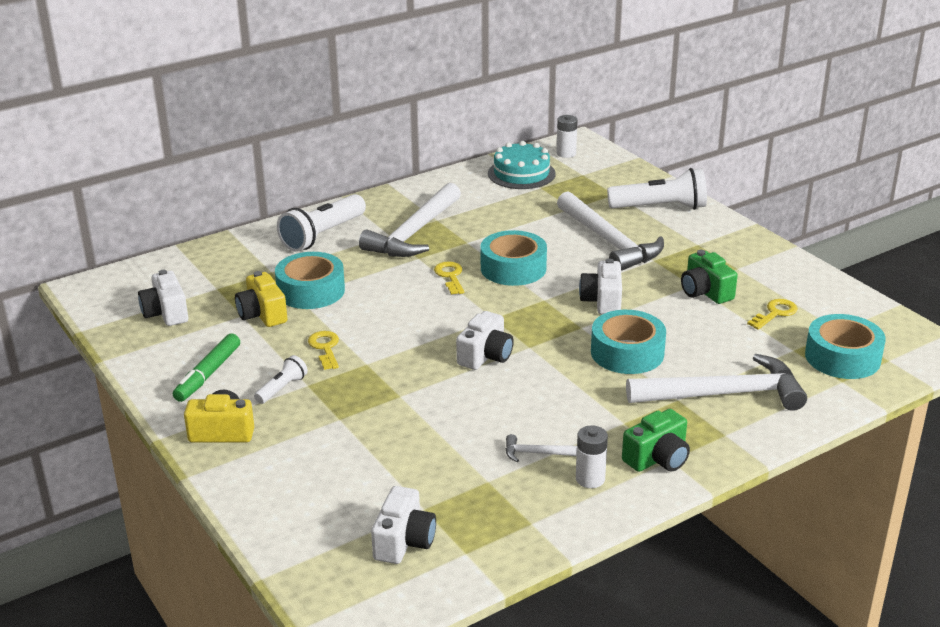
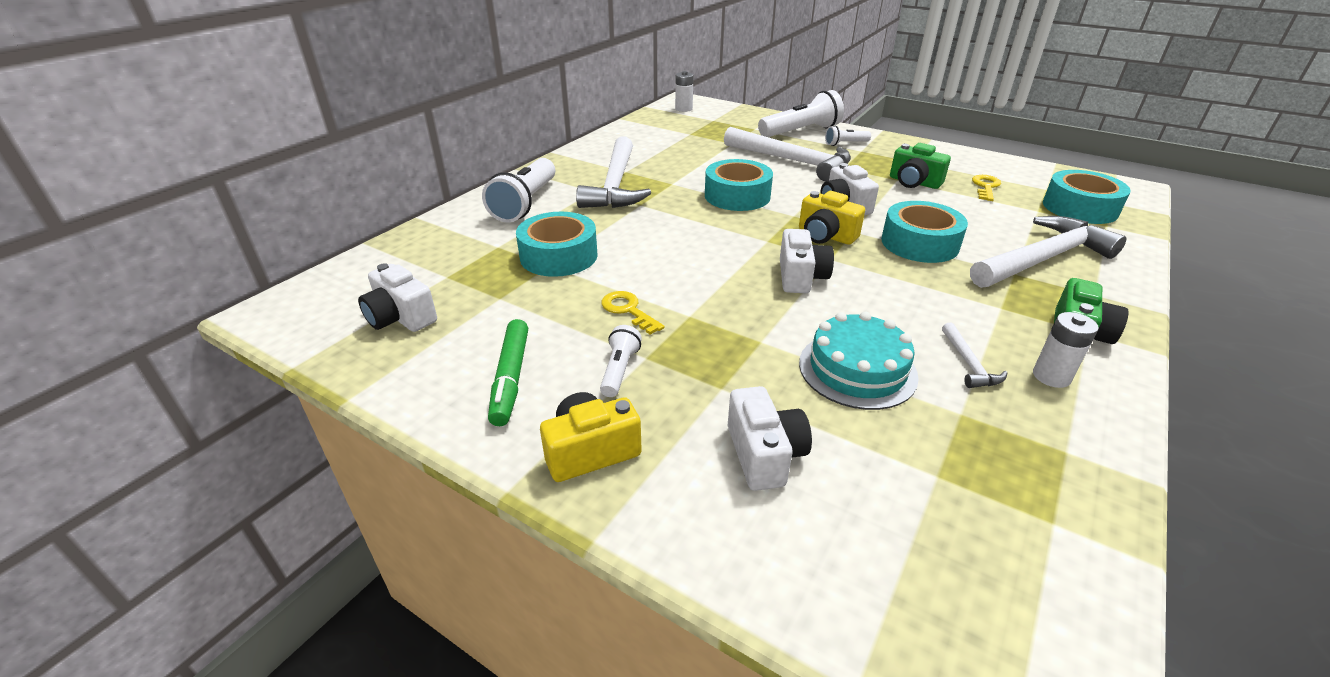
camera: 25 degrees left, 5 degrees up
yellow camera [235,271,287,327] -> yellow camera moved to [799,191,865,245]
white camera [371,486,436,564] -> white camera moved to [728,386,812,491]
yellow key [434,261,464,295] -> none
turquoise cake [488,141,556,189] -> turquoise cake moved to [799,312,919,410]
white hammer [506,434,577,462] -> white hammer turned 75 degrees counterclockwise [942,323,1008,388]
none -> white flashlight [825,126,871,146]

